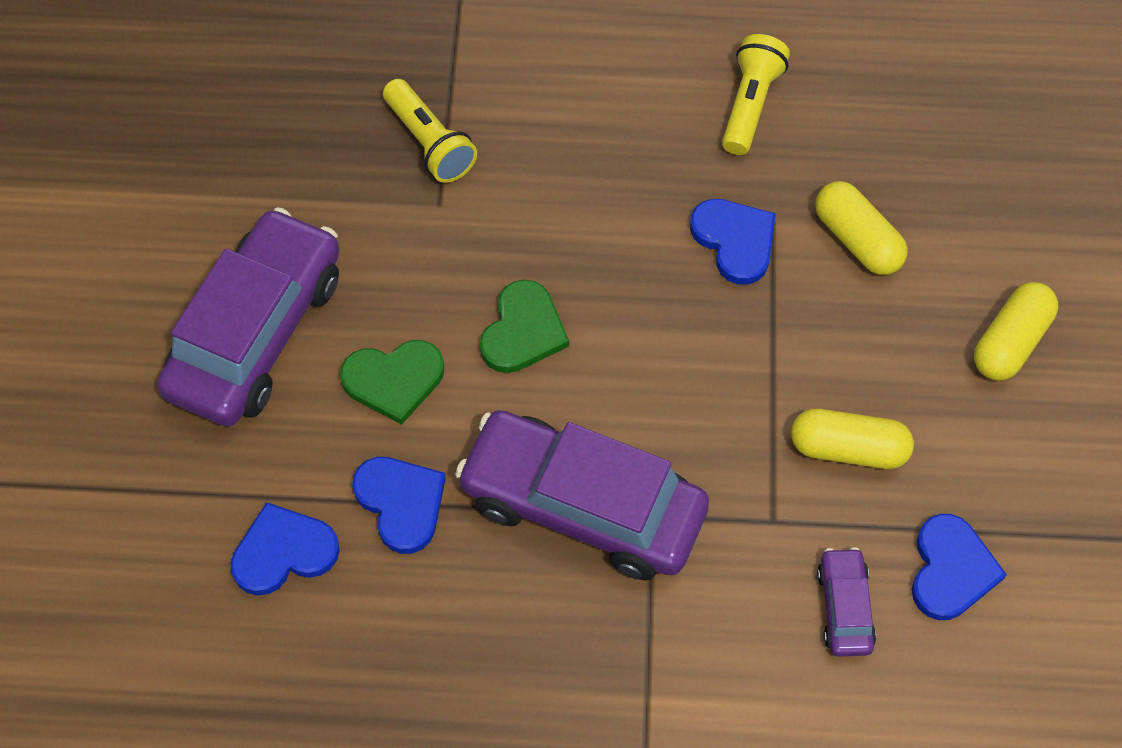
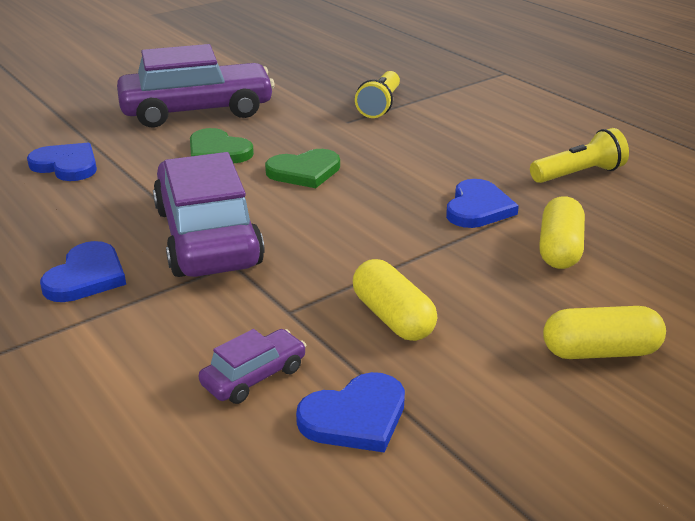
camera: 50 degrees right, 30 degrees down
blue heart [352,457,446,554] -> blue heart moved to [40,241,126,302]

